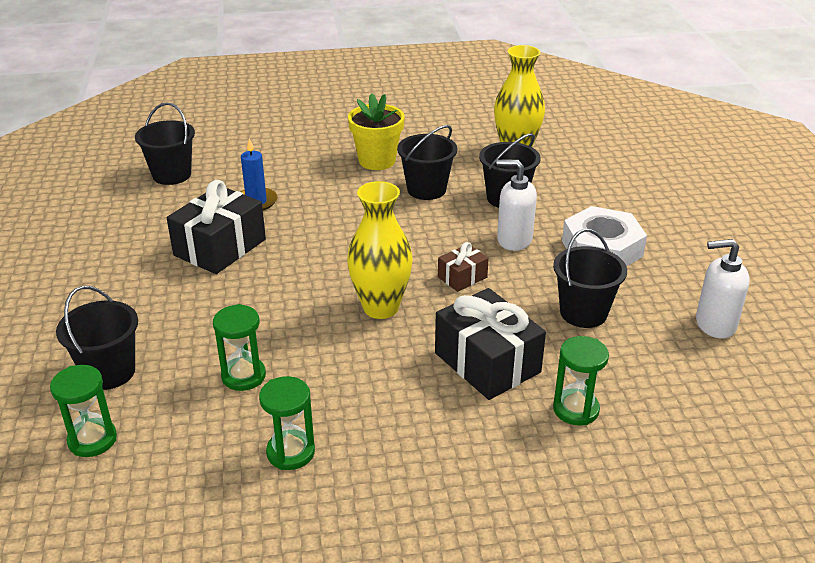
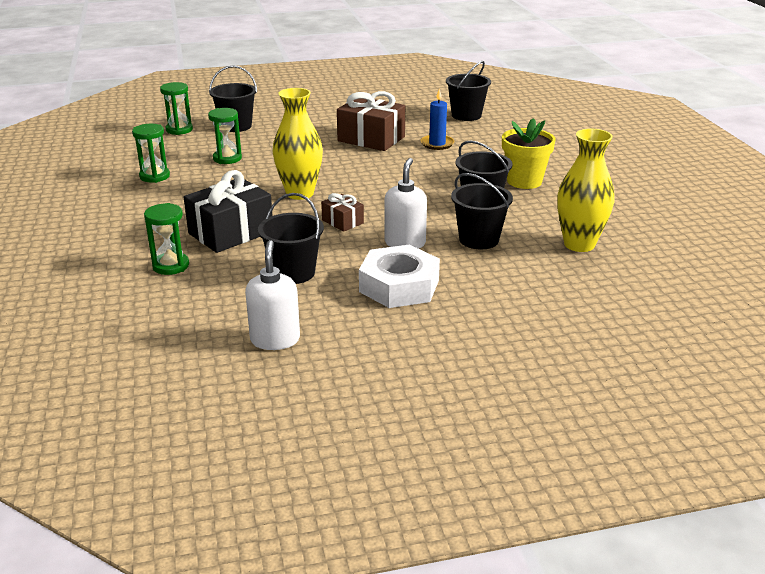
camera: 85 degrees right, 5 degrees down
black gift [167,180,266,274] -> brown gift [337,91,405,151]

